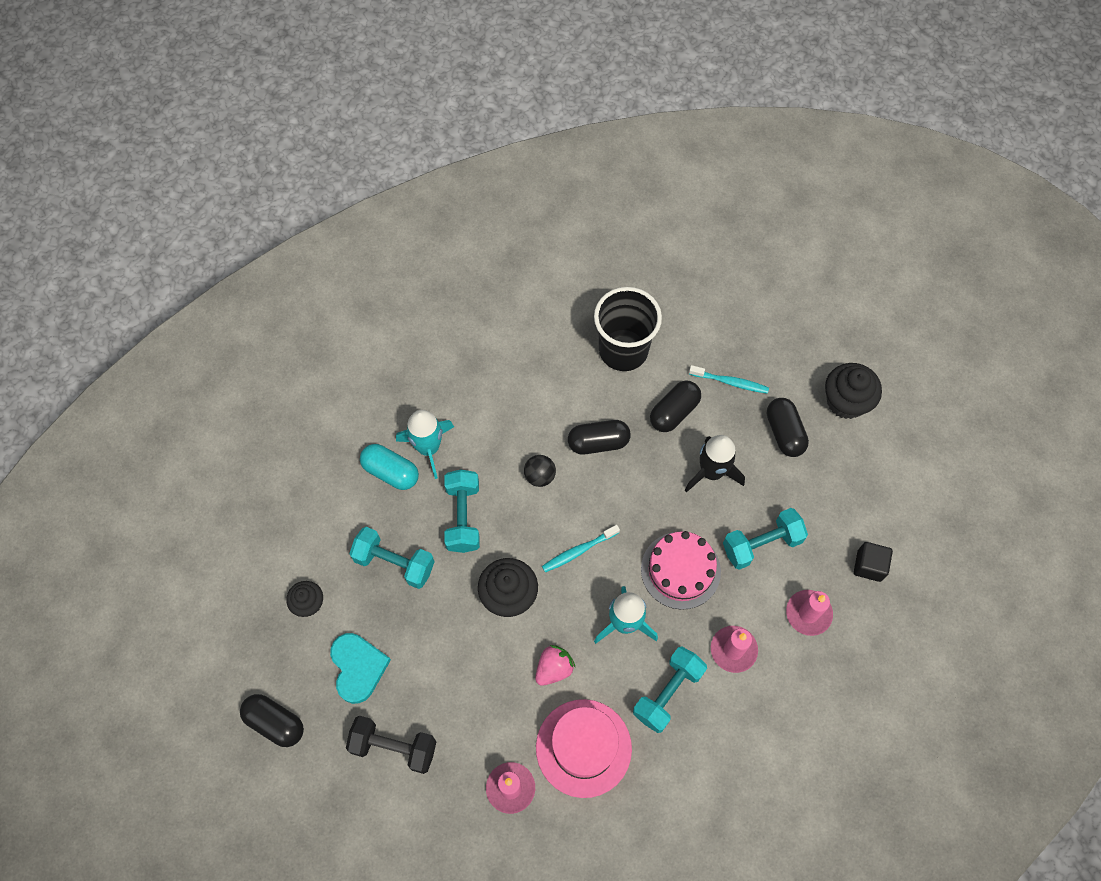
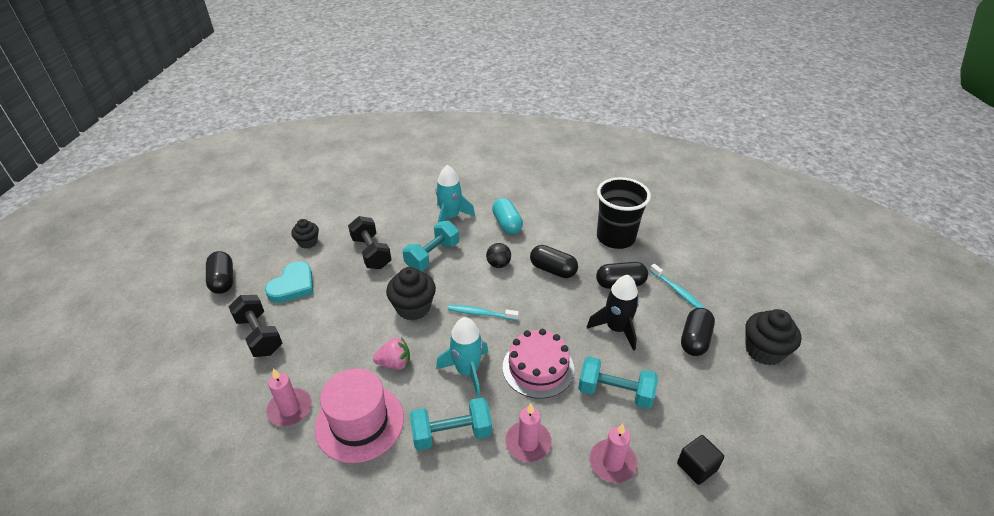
camera: 40 degrees right, 25 degrees down
turquoise dumbbell [349,527,435,589] -> black dumbbell [348,216,392,269]
turquoise capsule [360,444,419,490] -> turquoise capsule moved to [492,198,523,235]

